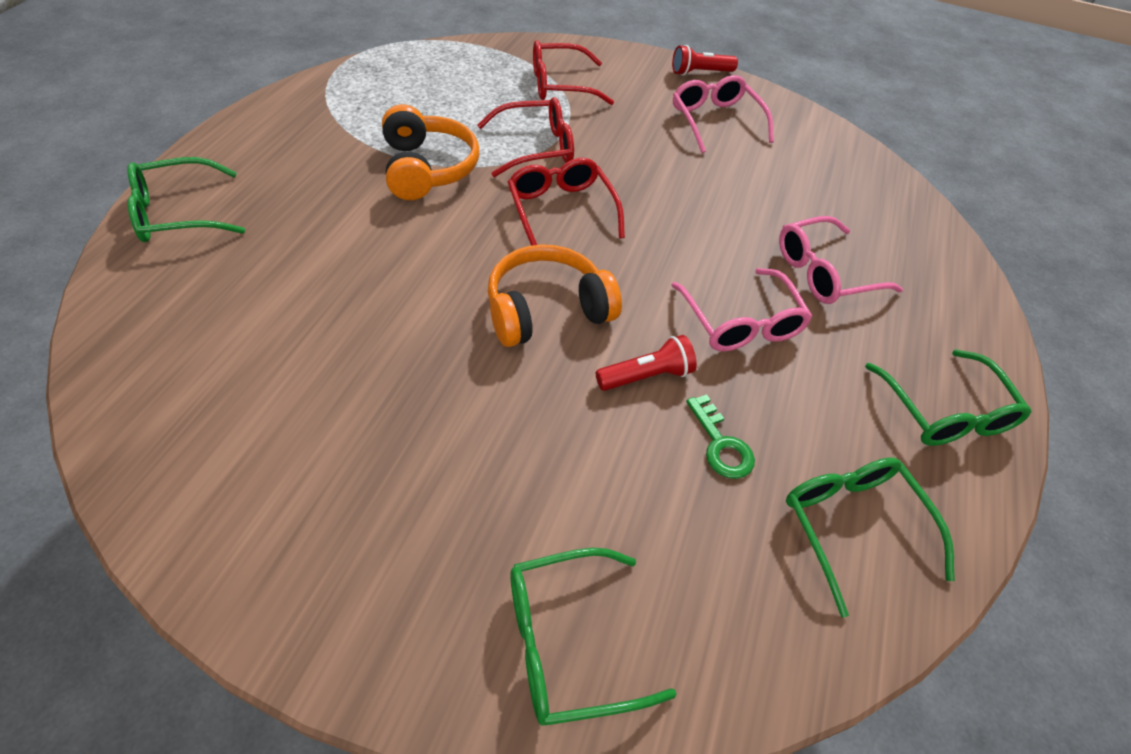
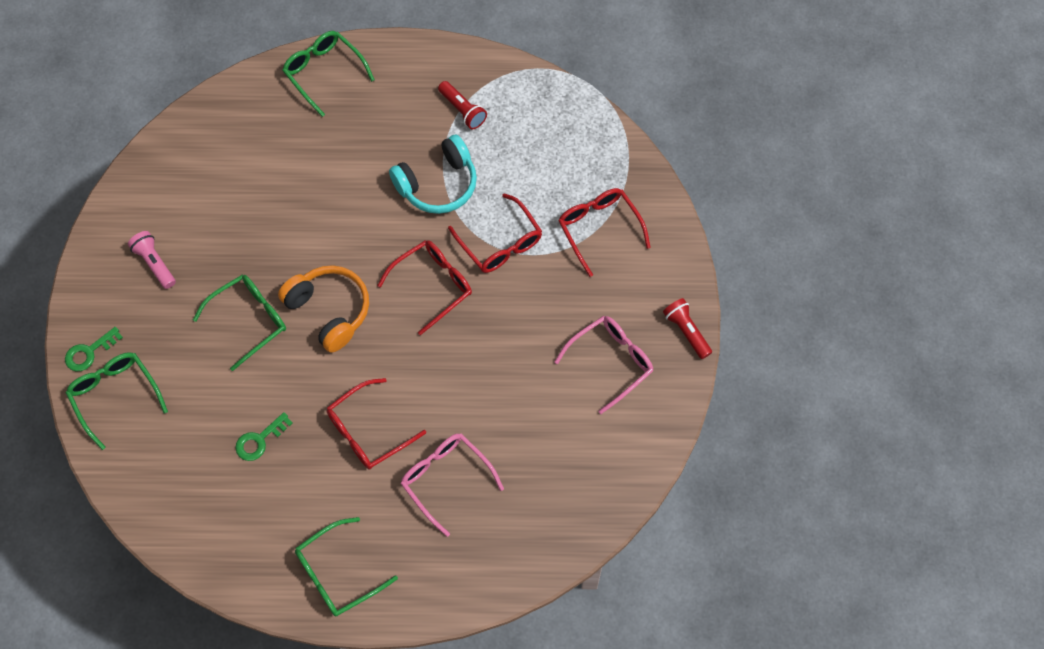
camera: 75 degrees right, 15 degrees up
orange headphones [382,104,479,200] -> turquoise headphones [389,135,477,214]
red flashlight [596,335,697,391] -> red flashlight moved to [438,81,487,129]
pink glasses [671,268,812,352] -> red glasses [327,378,426,470]
green glasses [786,458,955,617] -> green glasses moved to [193,275,286,371]
none -> green key [65,327,123,371]
none -> pink flashlight [128,231,176,289]

